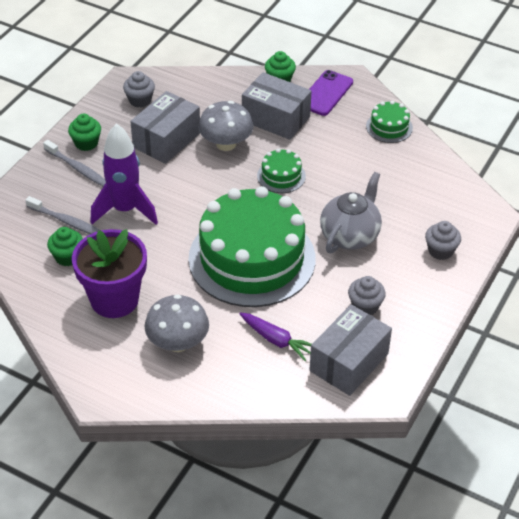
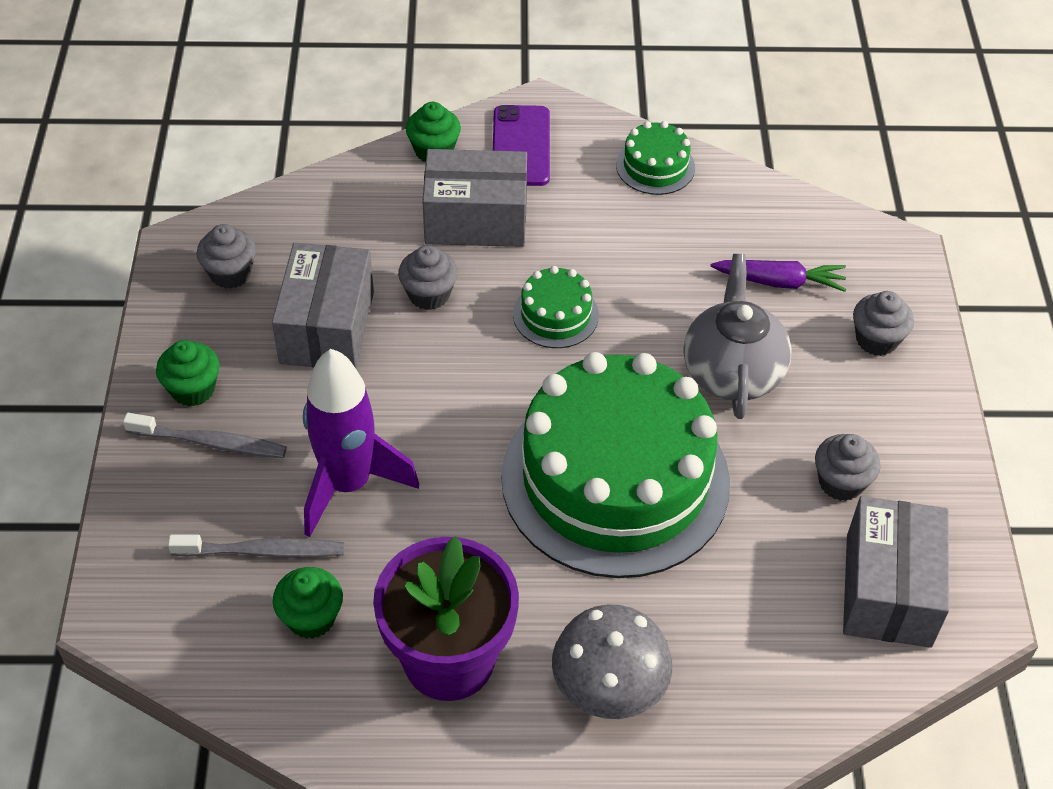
camera: 30 degrees left, 5 degrees up
grey mushroom [198,101,254,151] -> grey cupcake [398,245,458,310]
purple carrot [239,312,312,361] -> purple carrot moved to [710,260,847,292]

